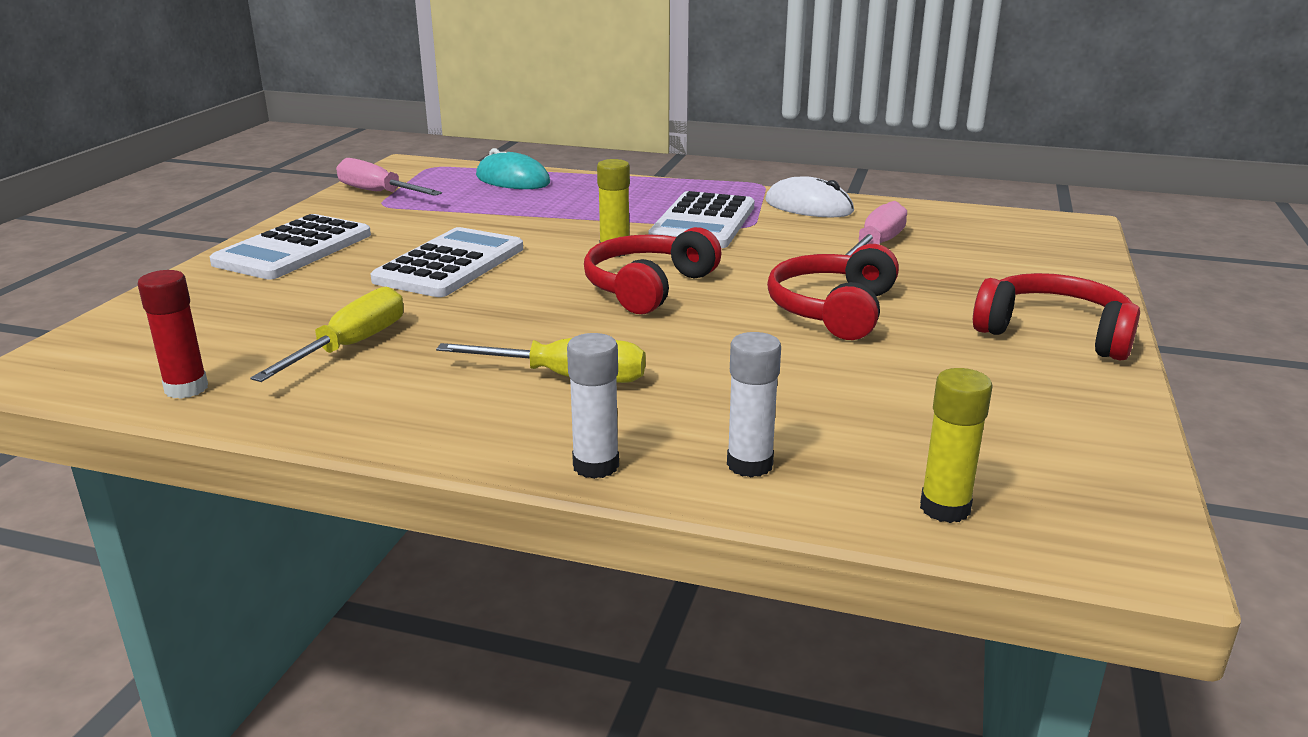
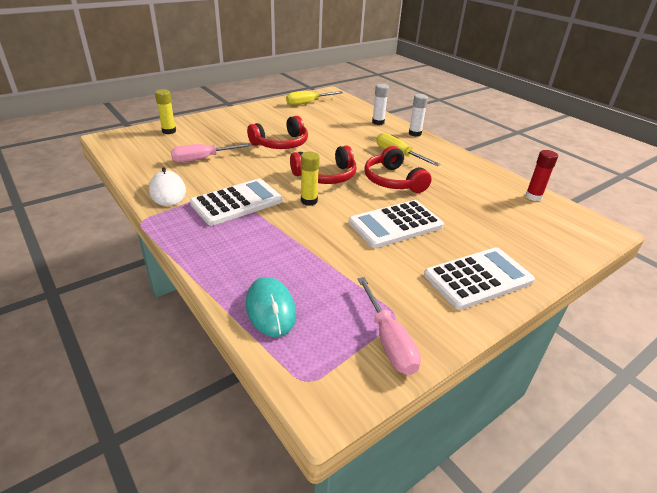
camera: 145 degrees left, 10 degrees up
yellow screwdriver [250,287,403,382] -> yellow screwdriver moved to [286,91,343,106]
yellow glue stick [920,368,993,523] -> yellow glue stick moved to [155,89,176,134]
red headphones [973,273,1140,361] -> red headphones moved to [364,146,432,193]

